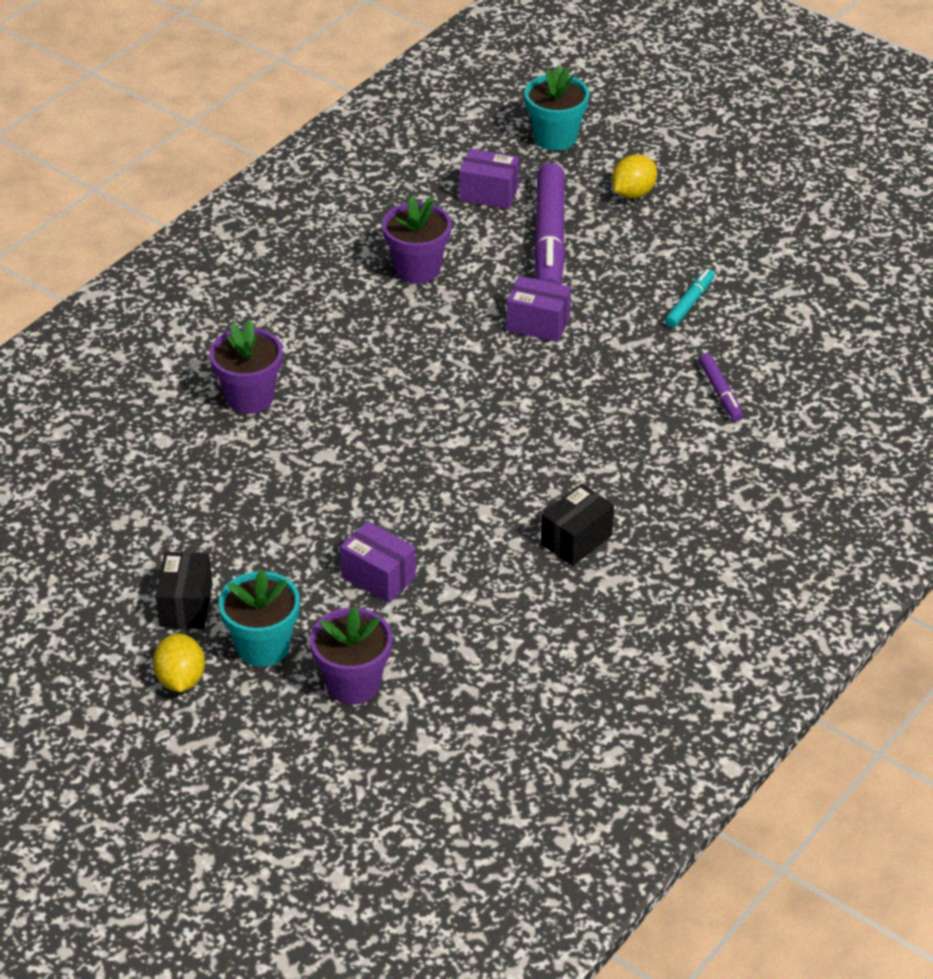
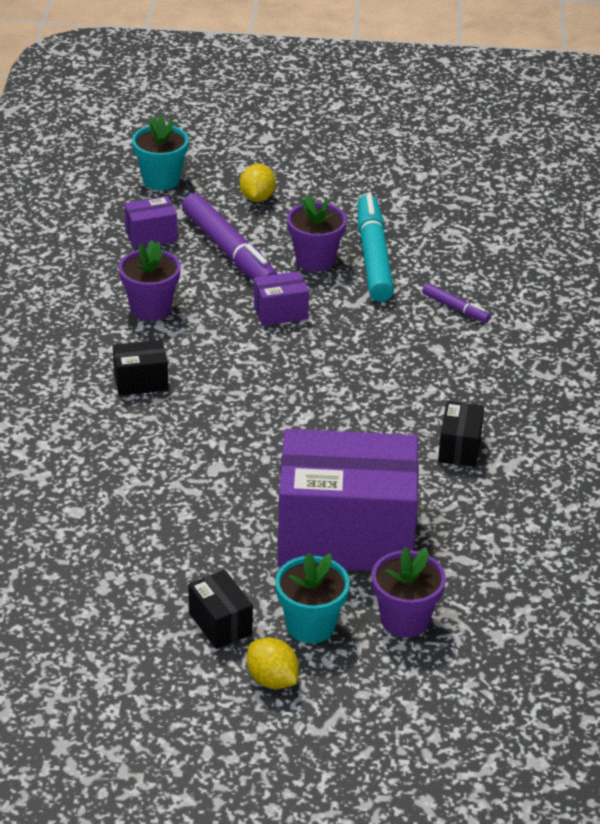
camera: 35 degrees left, 5 degrees down
purple flower pot [209,320,283,414] -> purple flower pot moved to [287,195,347,272]
purple box [340,521,416,603] -> purple box [278,429,419,571], size x2.43
turquoise marker [665,269,715,328] -> turquoise marker [358,194,394,302], size x2.10
none -> black box [113,340,168,396]

